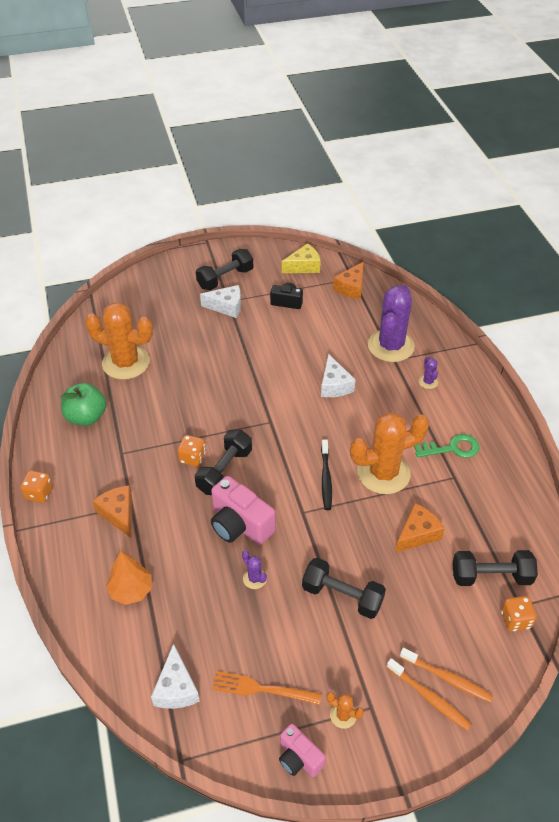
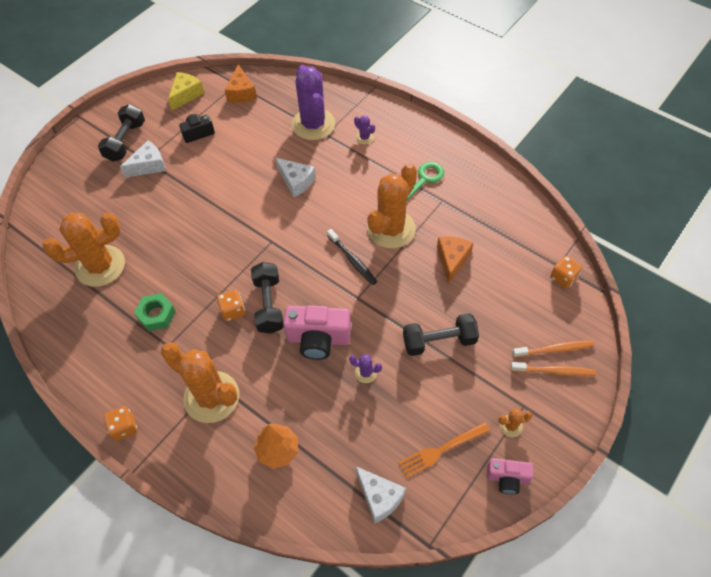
camera: 35 degrees left, 10 degrees up
green apple [60,383,106,426] -> none
orange cheese [93,485,132,538] -> orange cactus [161,342,239,423]
black dumbbell [453,550,538,586] -> none
none -> green nut [134,293,176,331]

